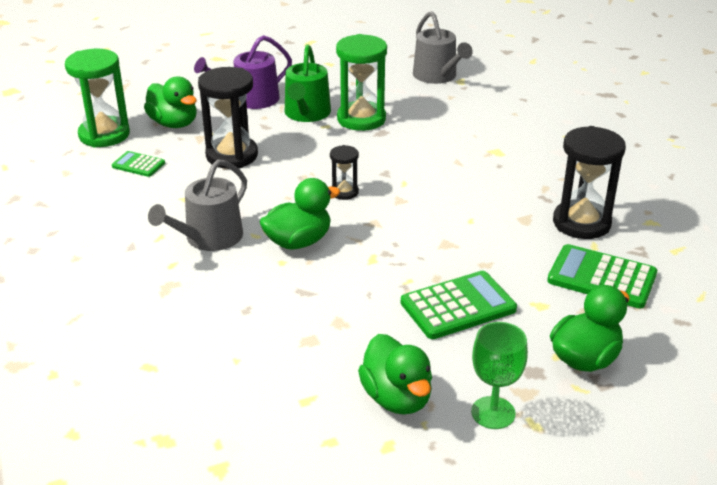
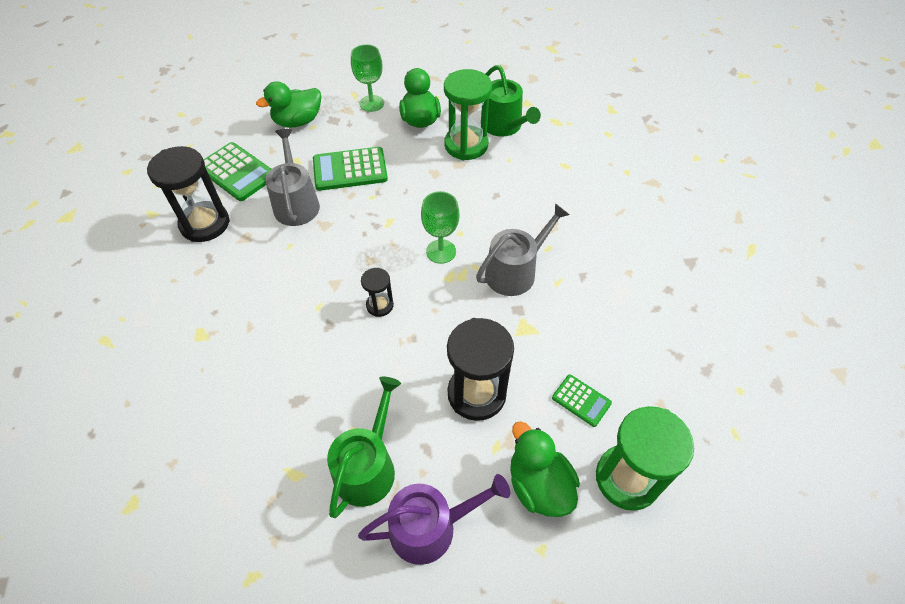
camera: 165 degrees left, 20 degrees up
green duck [260,178,340,250] -> green goblet [421,191,460,264]
green hourglass [336,34,387,131] -> green hourglass moved to [444,69,492,160]
grey watering can [413,11,473,84] -> grey watering can moved to [265,129,320,226]
none -> green watering can [486,65,541,137]

